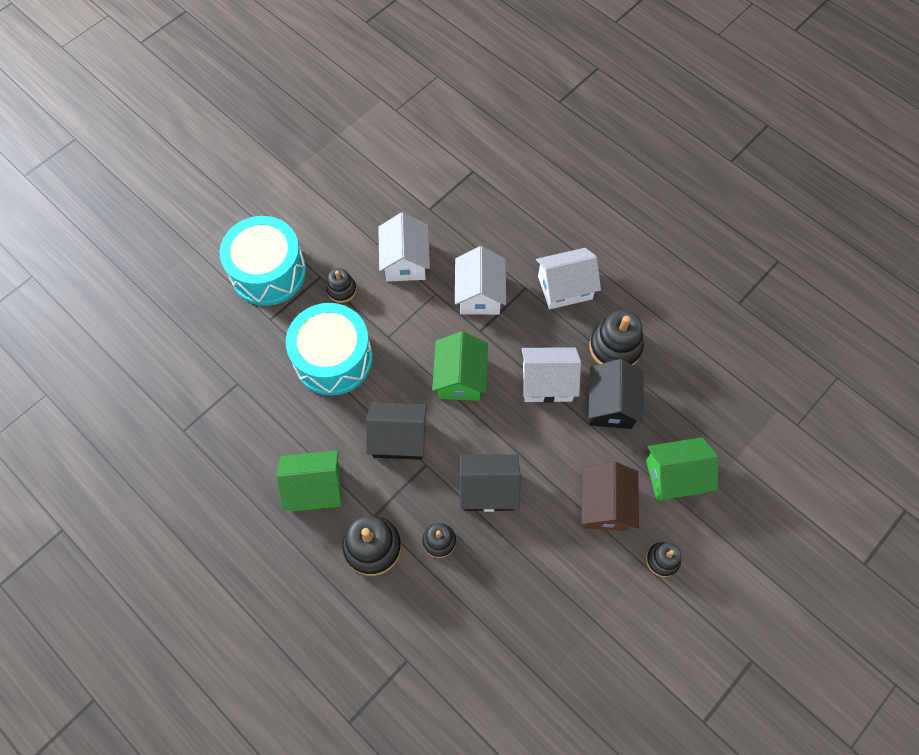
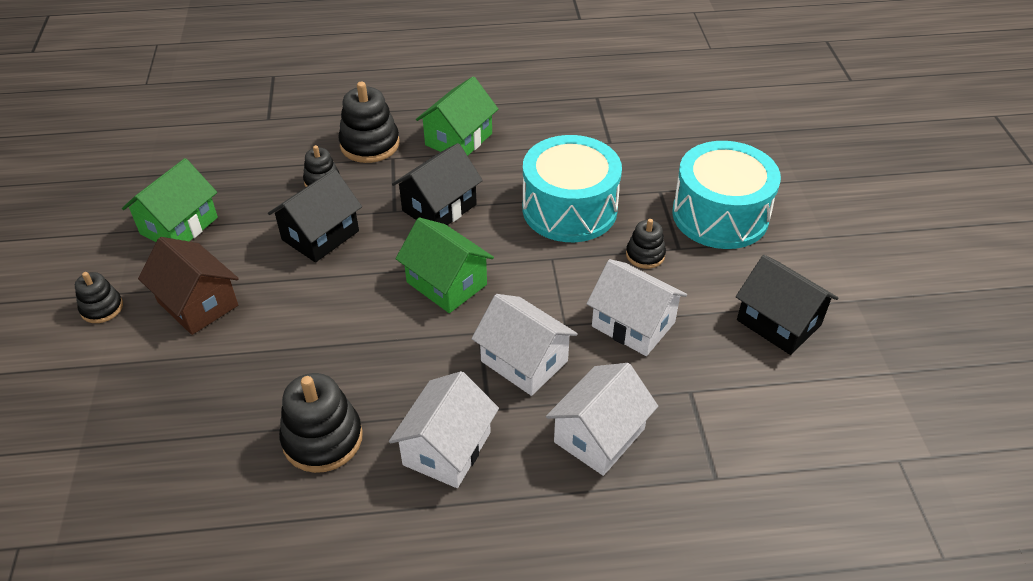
camera: 130 degrees right, 20 degrees down
white house [522,347,581,403] -> white house moved to [546,363,658,476]
black house [588,359,644,429] -> black house moved to [736,255,838,355]
green house [646,437,718,501] -> green house moved to [122,158,218,242]

